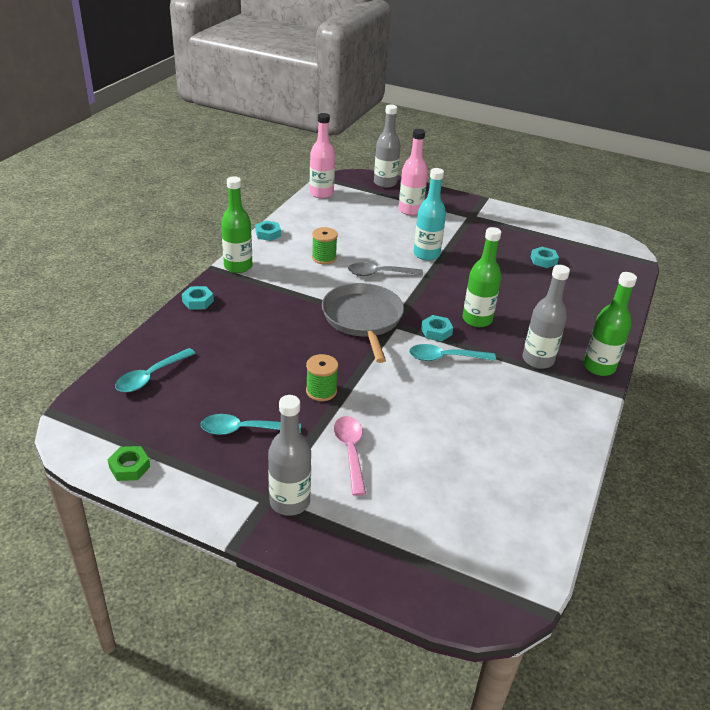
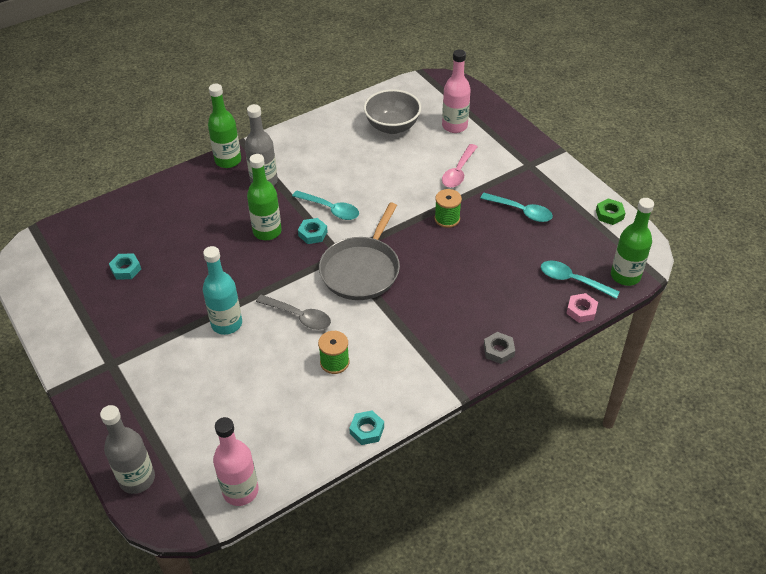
camera: 145 degrees left, 10 degrees up
turquoise spoon [115,348,196,392] -> turquoise spoon turned 135 degrees counterclockwise [541,261,620,299]
turquoise nut [182,286,214,310] -> grey nut [484,332,515,364]
green bottle [221,176,252,273] -> green bottle moved to [611,198,654,286]
grey bottle [268,395,311,516] -> none
pink bottle [399,129,428,216] -> pink bottle moved to [442,50,471,133]
none -> grey bowl [364,89,421,134]
none -> pink nut [566,293,598,323]

